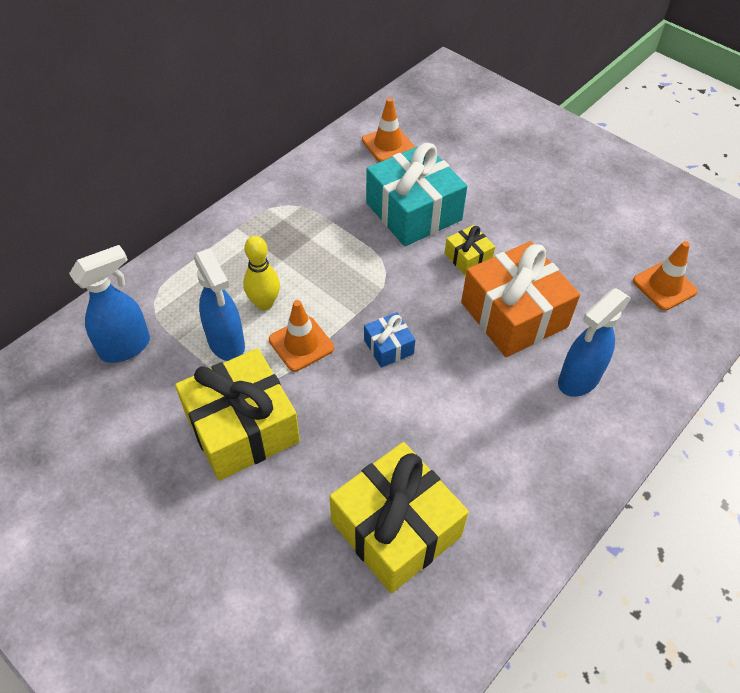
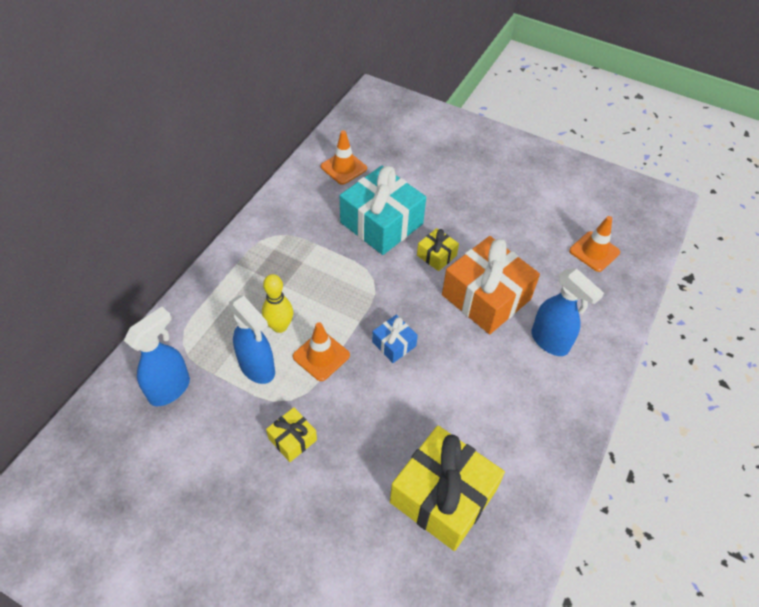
camera: 15 degrees left, 0 degrees up
yellow gift [175,348,300,481] -> yellow gift [266,407,317,462], size x0.47
blue spray bottle [558,288,631,397] -> blue spray bottle turned 75 degrees counterclockwise [531,269,604,356]

